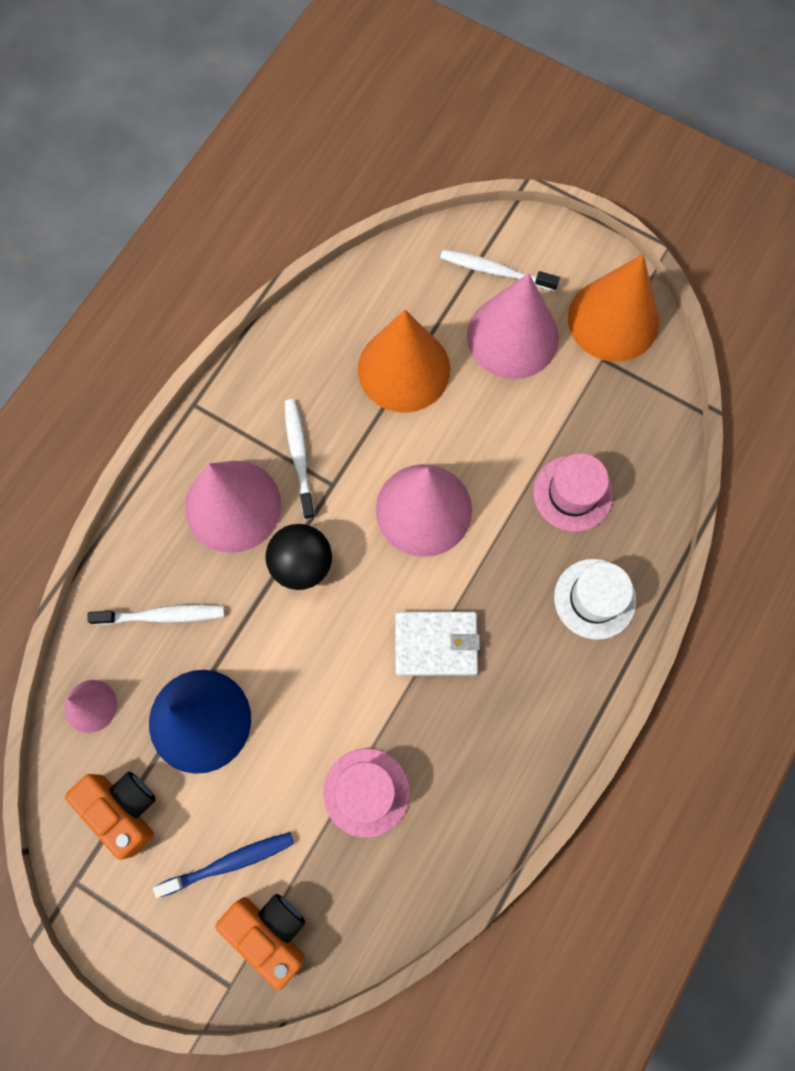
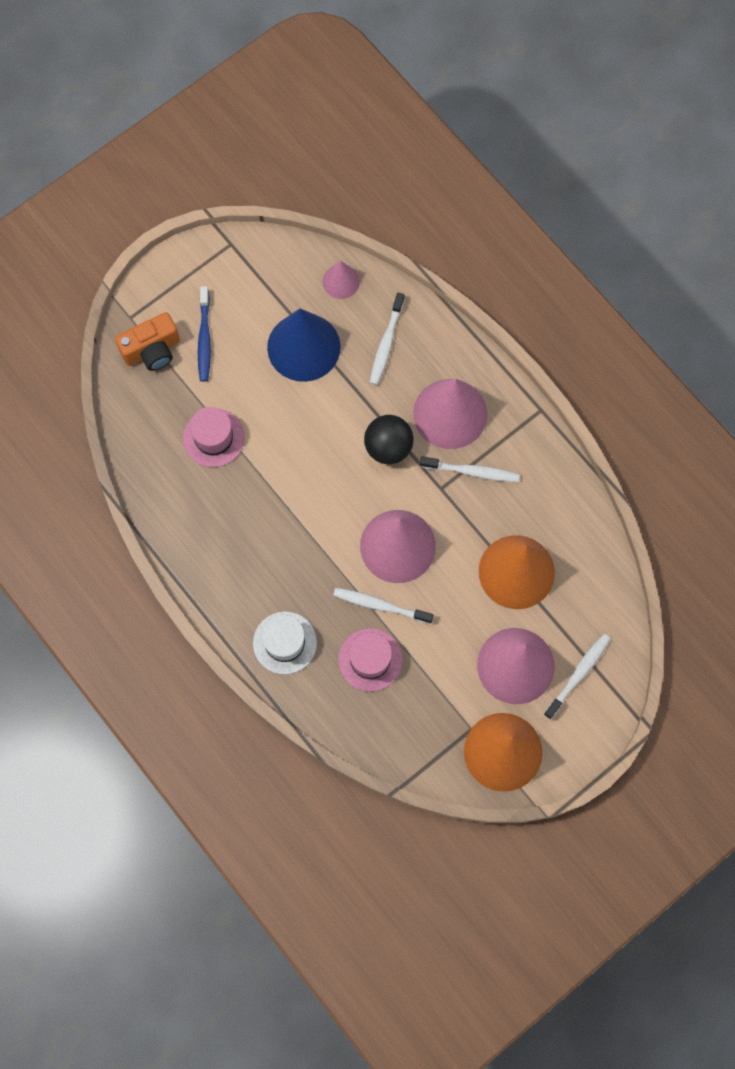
camera: 110 degrees right, 0 degrees up
orange camera [65,772,156,860] -> none
white wallet [395,612,480,676] -> none
none -> white toothbrush [333,588,434,624]

